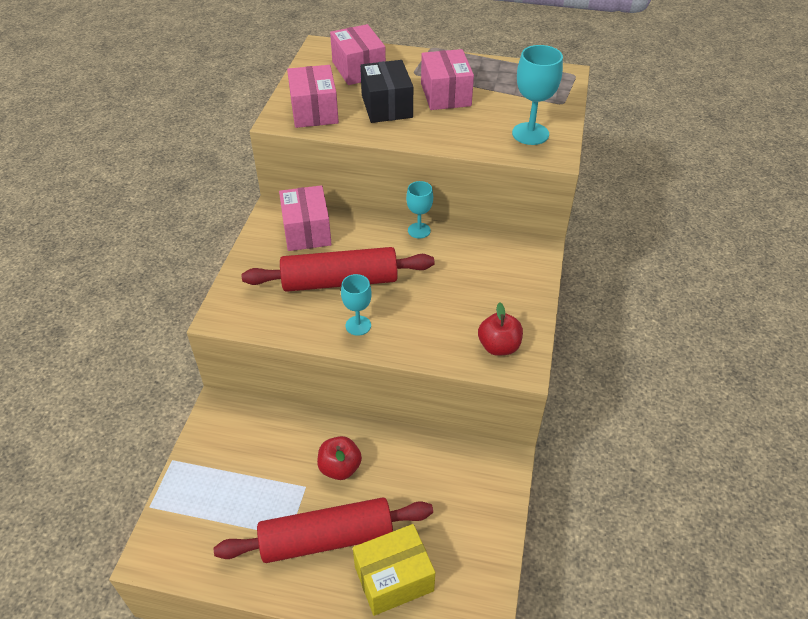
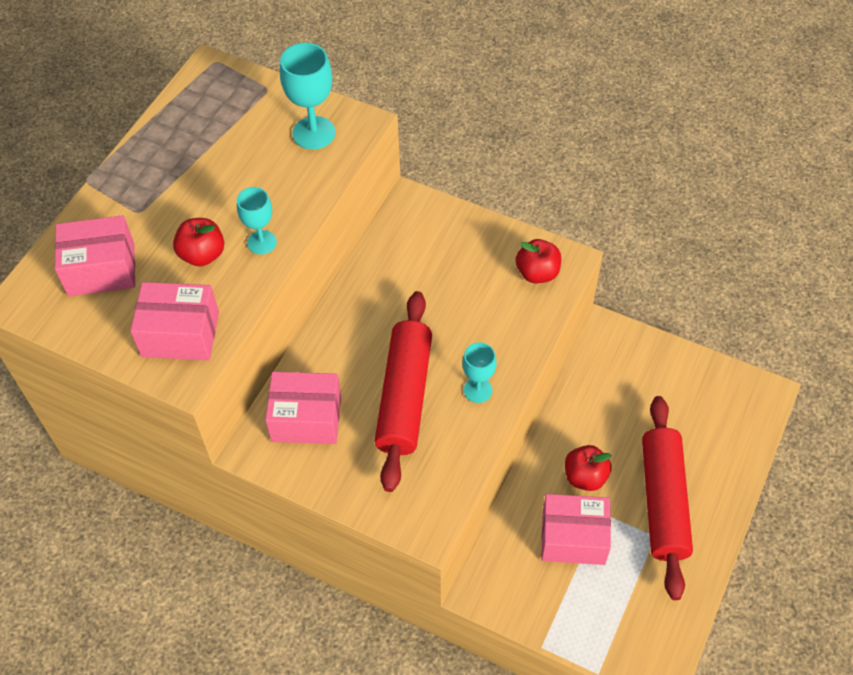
camera: 75 degrees left, 10 degrees up
yellow box [353,524,435,616] -> none
black box [360,60,413,123] -> red apple [173,218,224,266]
turquoise goblet [406,181,433,239] -> turquoise goblet moved to [237,187,277,254]
pink box [421,49,474,110] -> pink box moved to [541,494,611,565]

